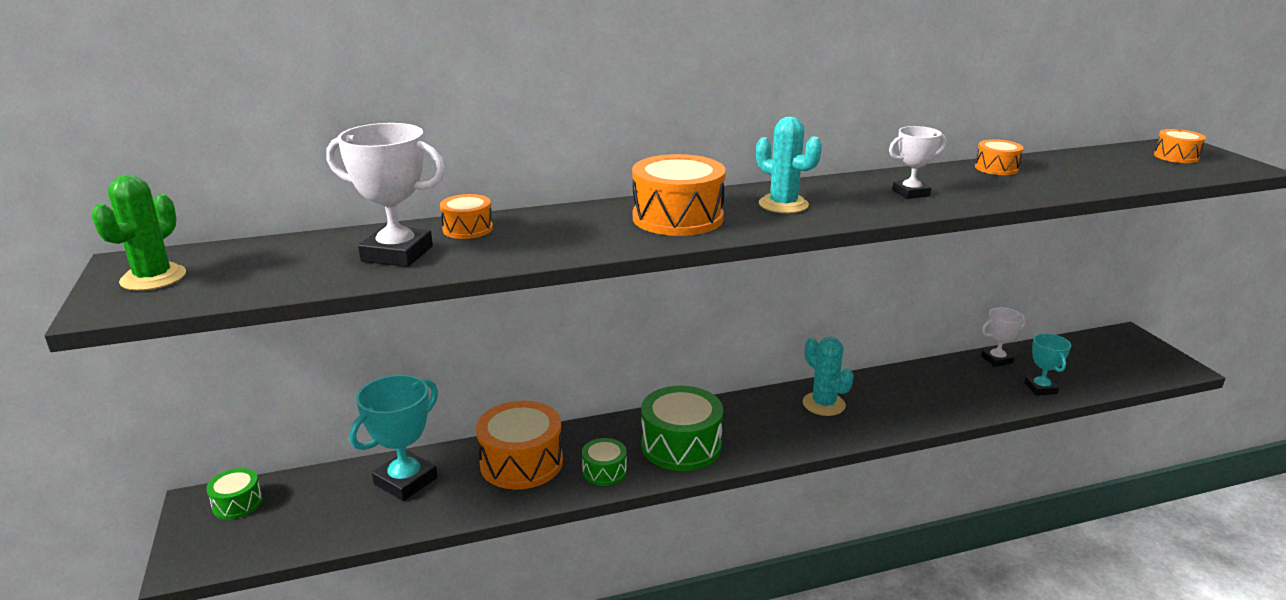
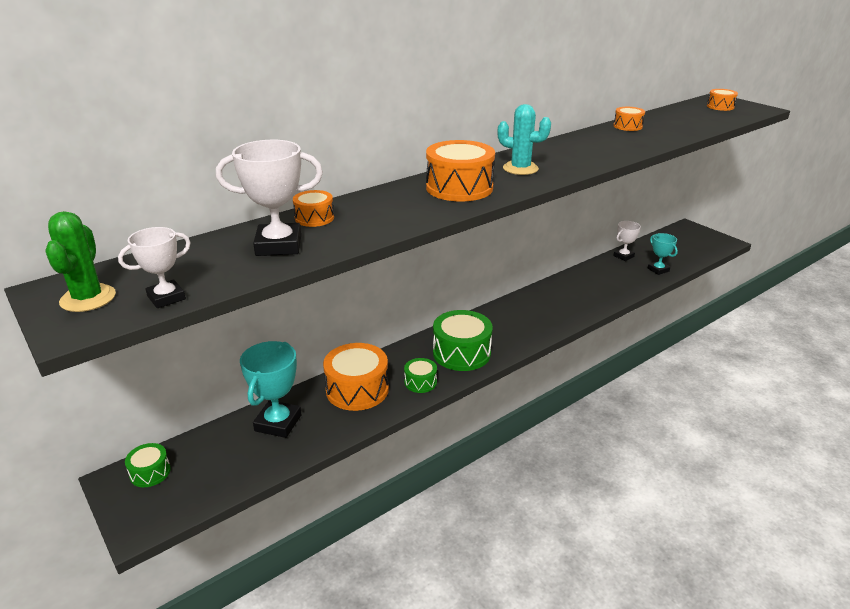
camera: 20 degrees left, 5 degrees up
turquoise cactus [803,337,854,416] -> none
white trophy [889,126,946,199] -> white trophy moved to [118,227,191,308]

